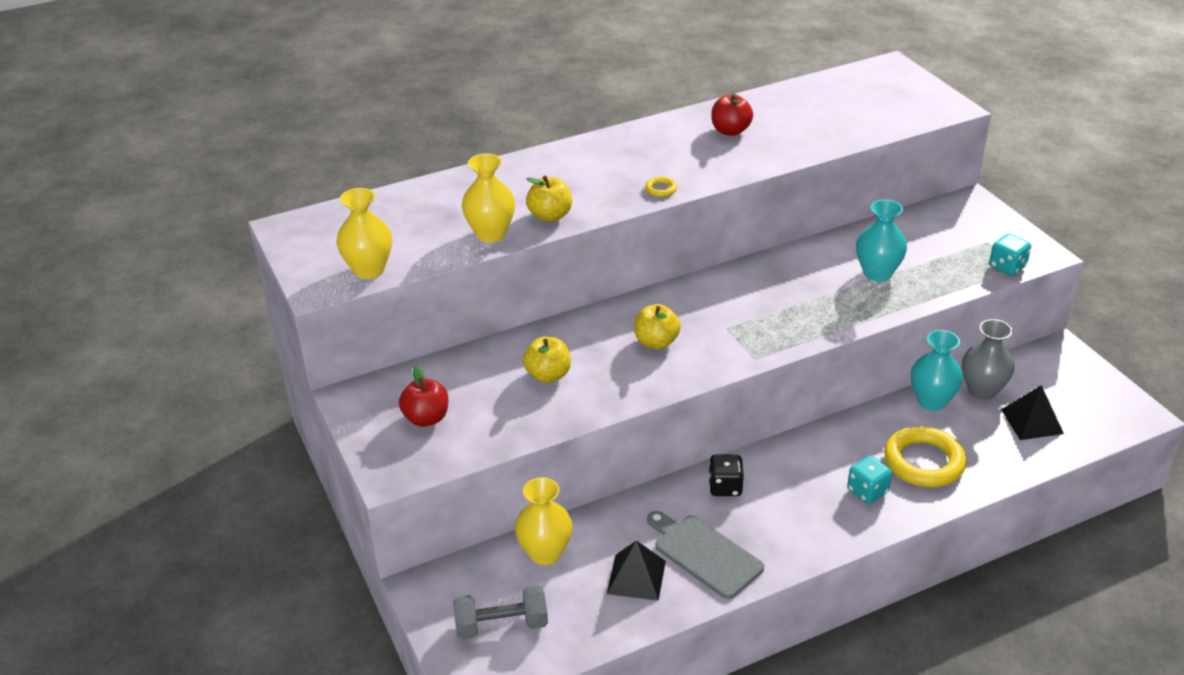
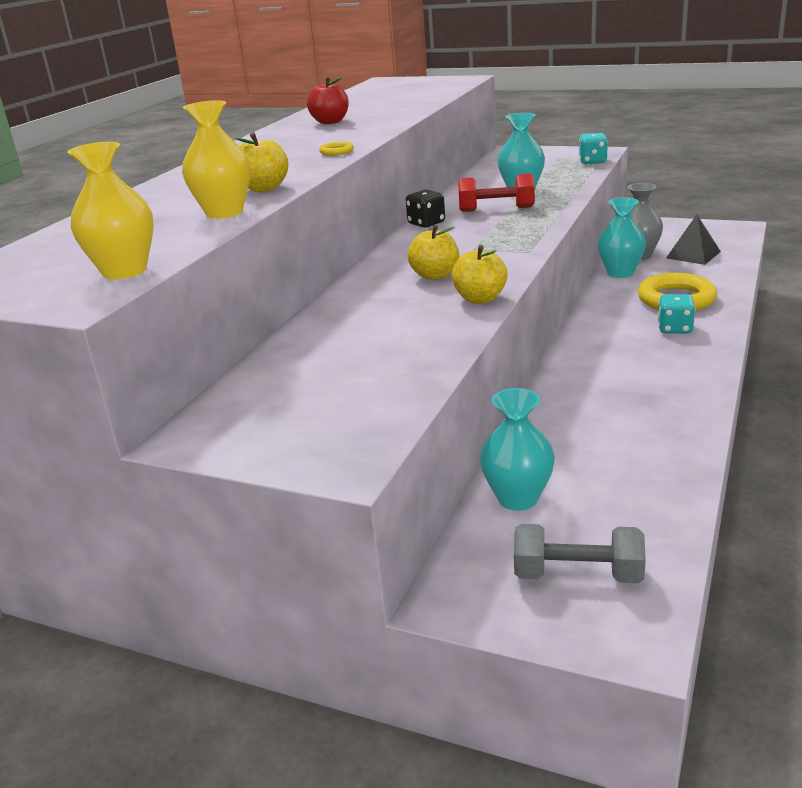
camera: 40 degrees left, 10 degrees down
red apple [399,365,448,427] -> none
grey dumbbell [453,585,548,639] -> grey dumbbell turned 60 degrees clockwise [514,524,646,583]
yellow vase [515,477,572,565] -> turquoise vase [480,388,555,511]
yellow apple [523,336,571,383] -> yellow apple moved to [451,245,508,304]
black pyramid [607,540,666,601] -> none
grey cutting board [647,511,764,599] -> none
black dice [708,455,744,496] -> black dice moved to [406,190,445,228]
none -> red dumbbell [458,173,535,212]

